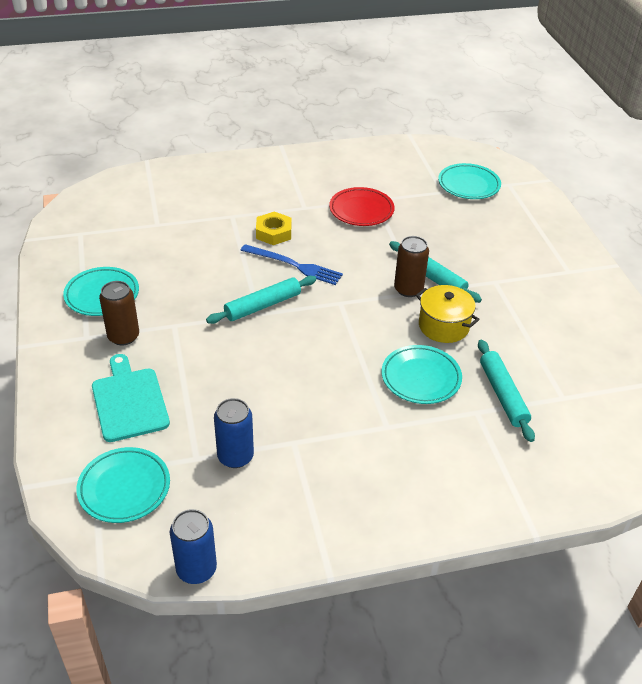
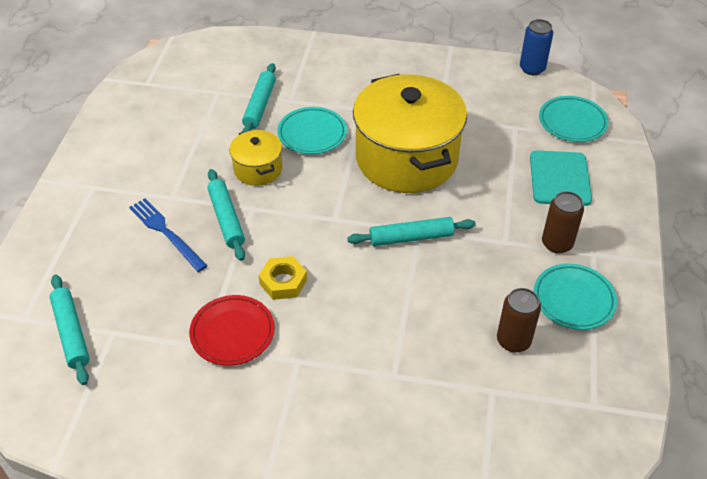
camera: 155 degrees left, 5 degrees up
blue can [214,398,254,468] -> none
blue fork [240,244,343,285] -> blue fork moved to [129,198,208,272]
yellow nut [256,211,291,245] -> yellow nut moved to [259,256,307,300]
brown can [394,236,429,297] -> brown can moved to [497,288,541,353]
turquoise plate [438,163,501,199] -> turquoise rolling pin [50,274,90,385]
none -> yellow pot [353,74,467,193]

